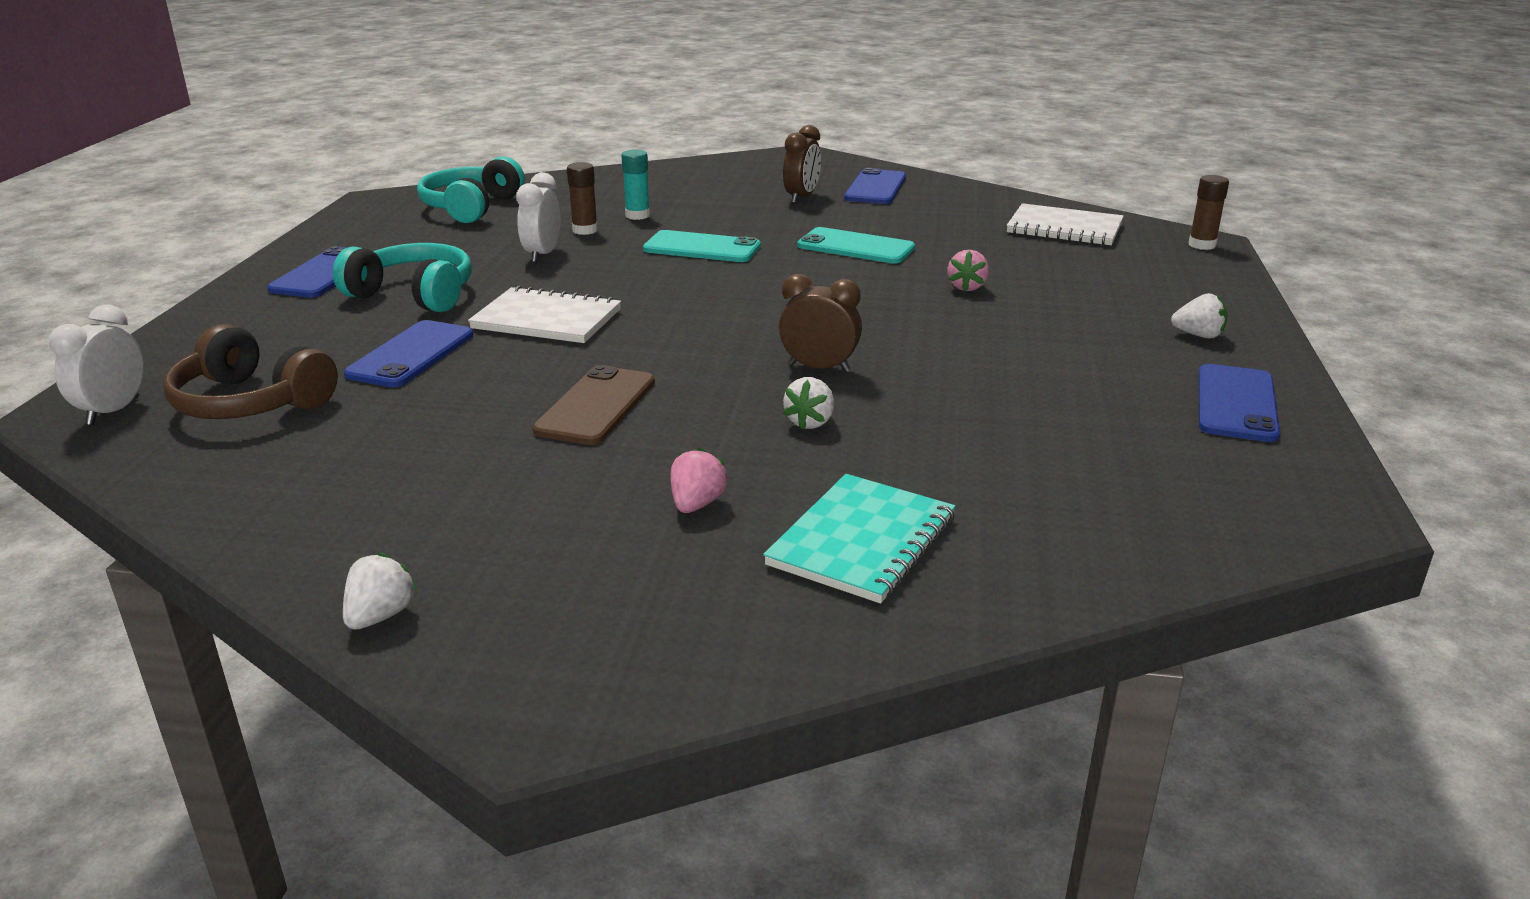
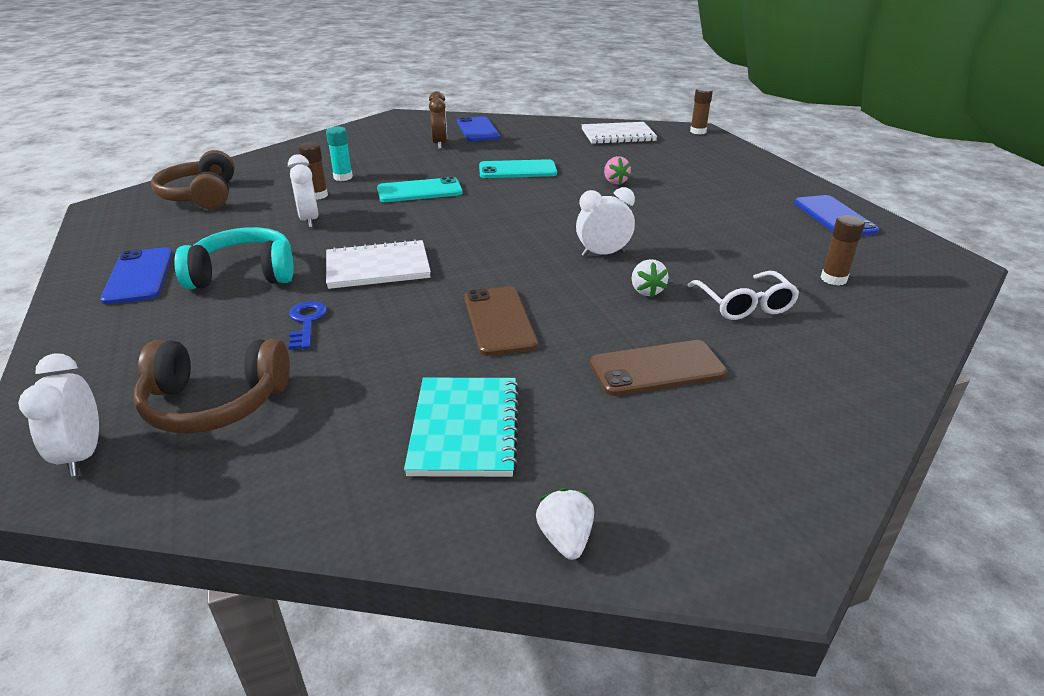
camera: 30 degrees left, 5 degrees up
blue phone [344,320,473,387] -> blue key [288,301,327,350]
turquoise headphones [417,156,525,223] -> brown headphones [151,150,235,209]
pink strawberry [671,448,728,513] -> brown phone [590,340,727,396]
turquoise notebook [763,474,955,603] -> turquoise notebook moved to [404,378,519,477]
brown clock [779,274,862,372] -> white clock [576,187,635,257]
white strawberry [1171,293,1228,339] -> none
none -> white glasses [687,271,799,320]
none -> brown glue stick [821,215,865,286]

